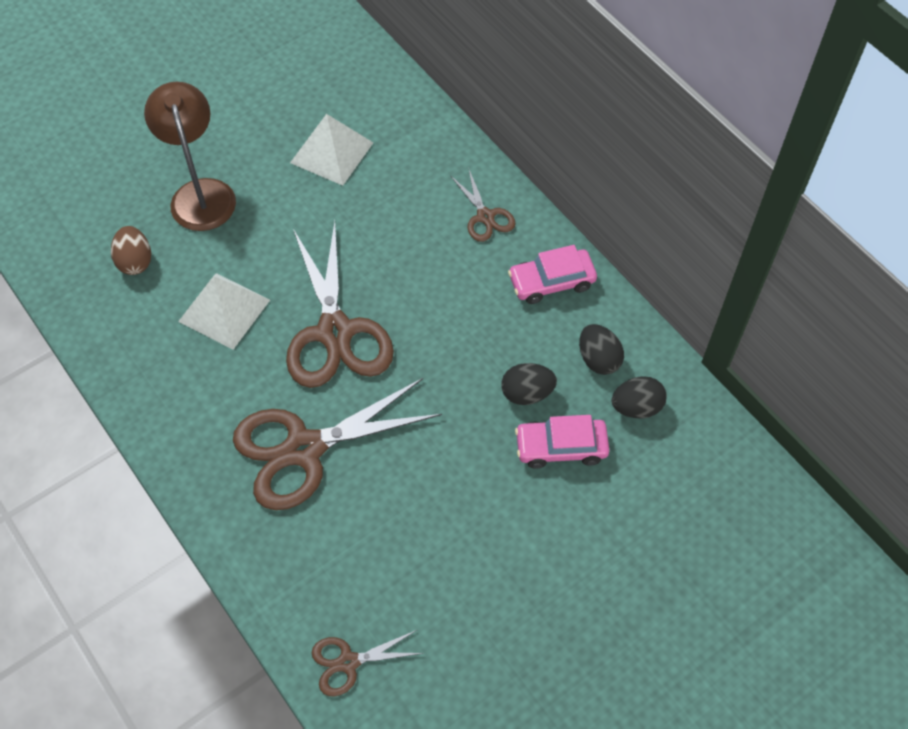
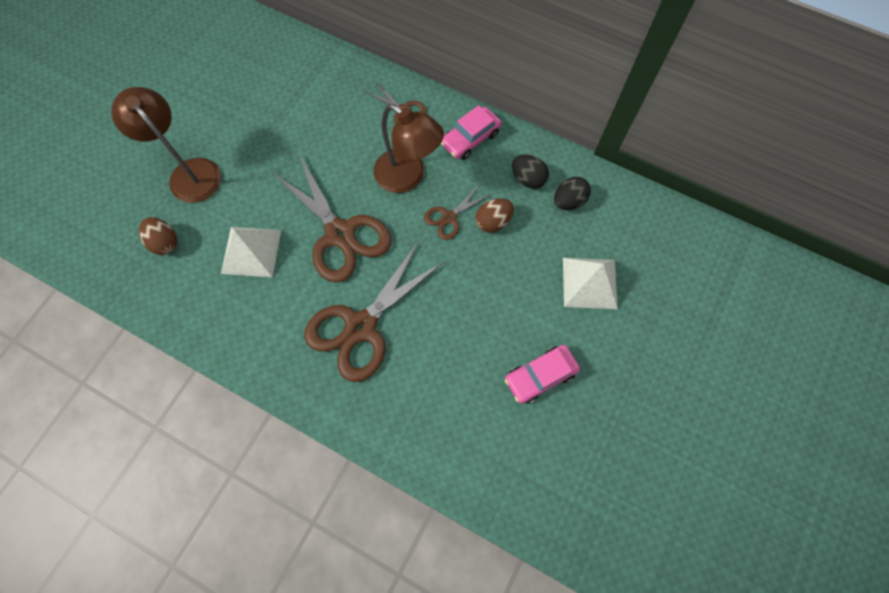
camera: 25 degrees left, 10 degrees up
white pyramid [290,114,373,186] -> white pyramid moved to [563,258,618,309]
brown scissors [311,630,424,696] -> brown scissors moved to [424,184,490,240]
black egg [501,363,557,405] -> brown egg [475,198,514,233]
pink car [515,415,610,468] -> pink car moved to [505,345,580,404]
none -> brown lamp [374,104,444,193]

